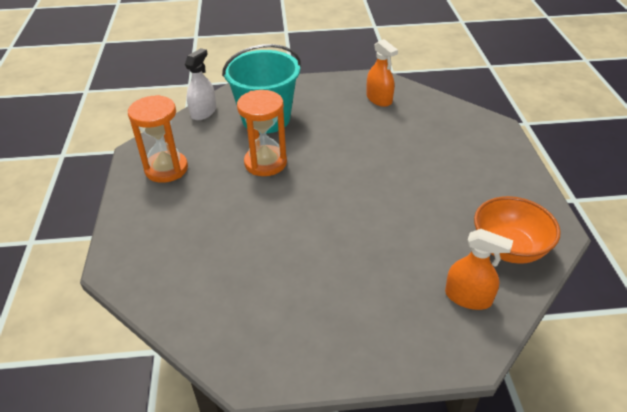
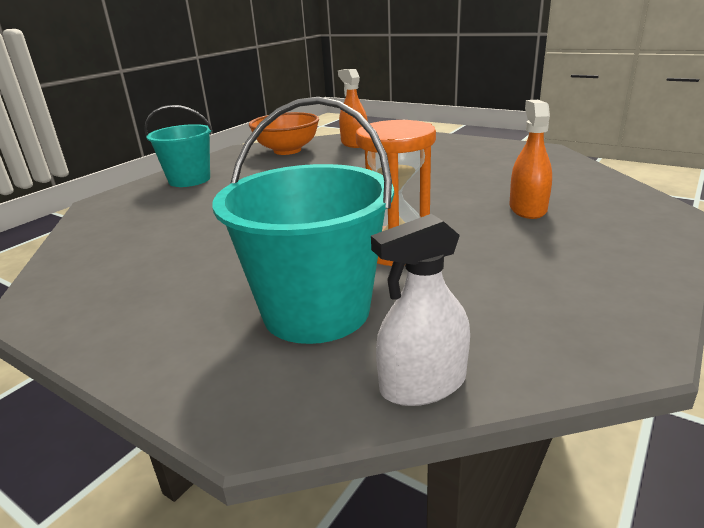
camera: 140 degrees left, 15 degrees down
orange hourglass [128,95,188,183] -> none
orange spray bottle [366,39,398,107] -> orange spray bottle moved to [509,100,552,219]
none -> turquoise bucket [144,105,213,187]

